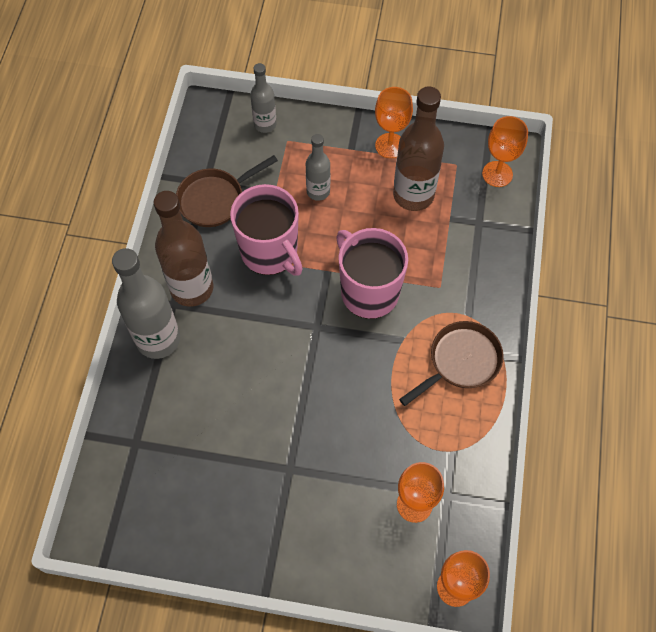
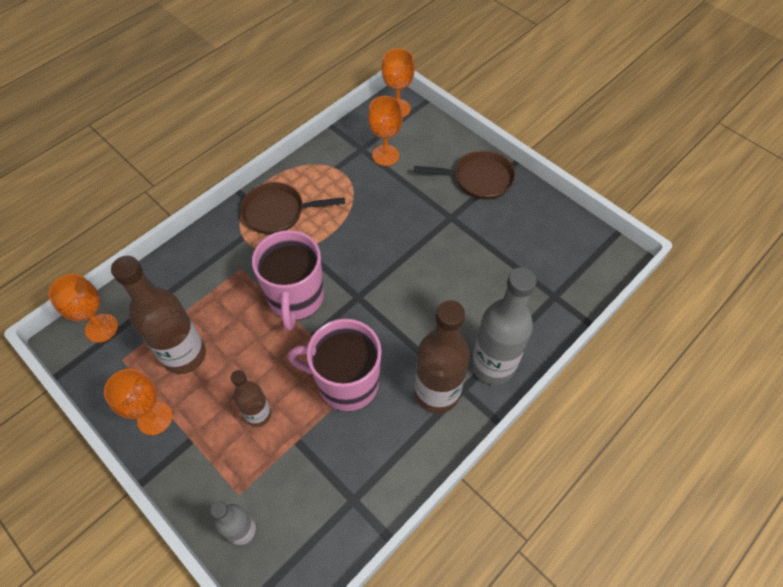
camera: 145 degrees left, 5 degrees down
brown pan [176,155,278,227] -> brown pan moved to [414,150,515,200]
pink mug [230,184,303,276] -> pink mug turned 75 degrees counterclockwise [288,319,382,411]
grey bottle [306,134,330,201] -> brown bottle [231,370,271,427]

